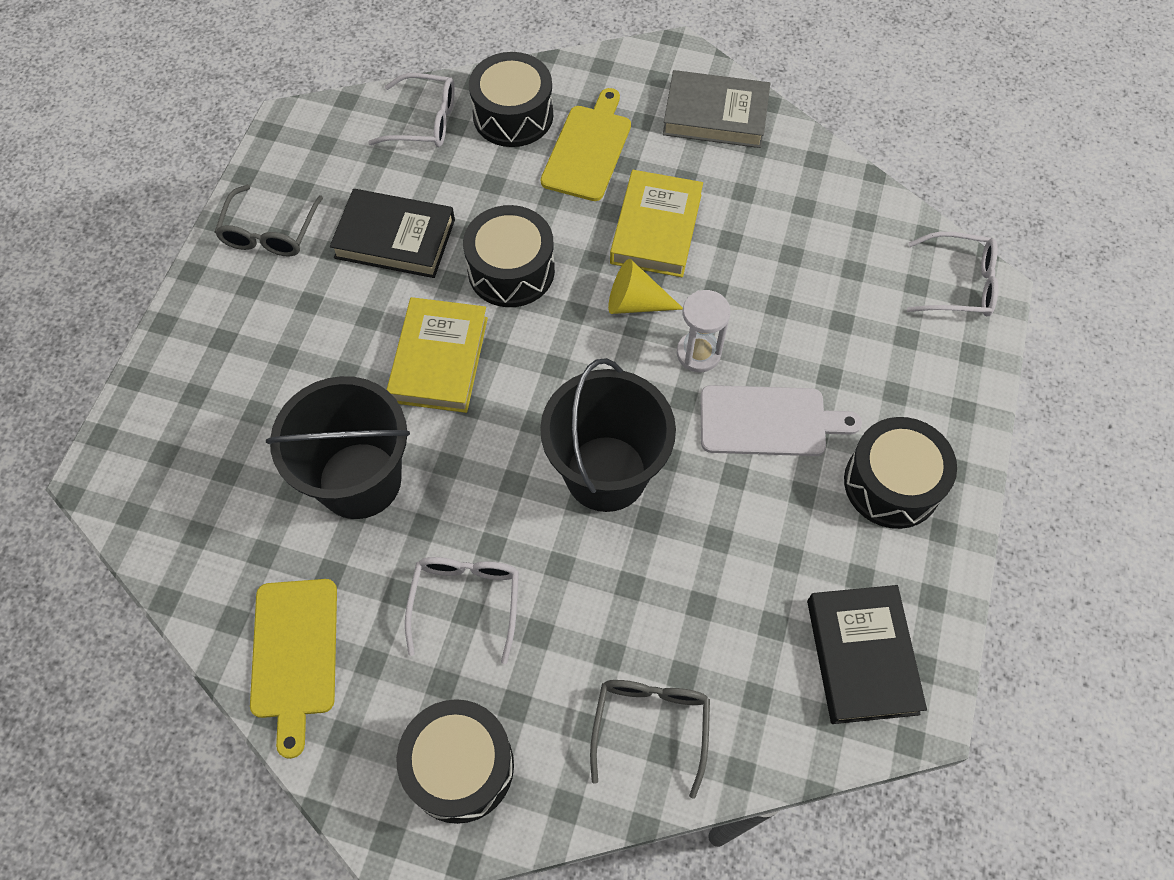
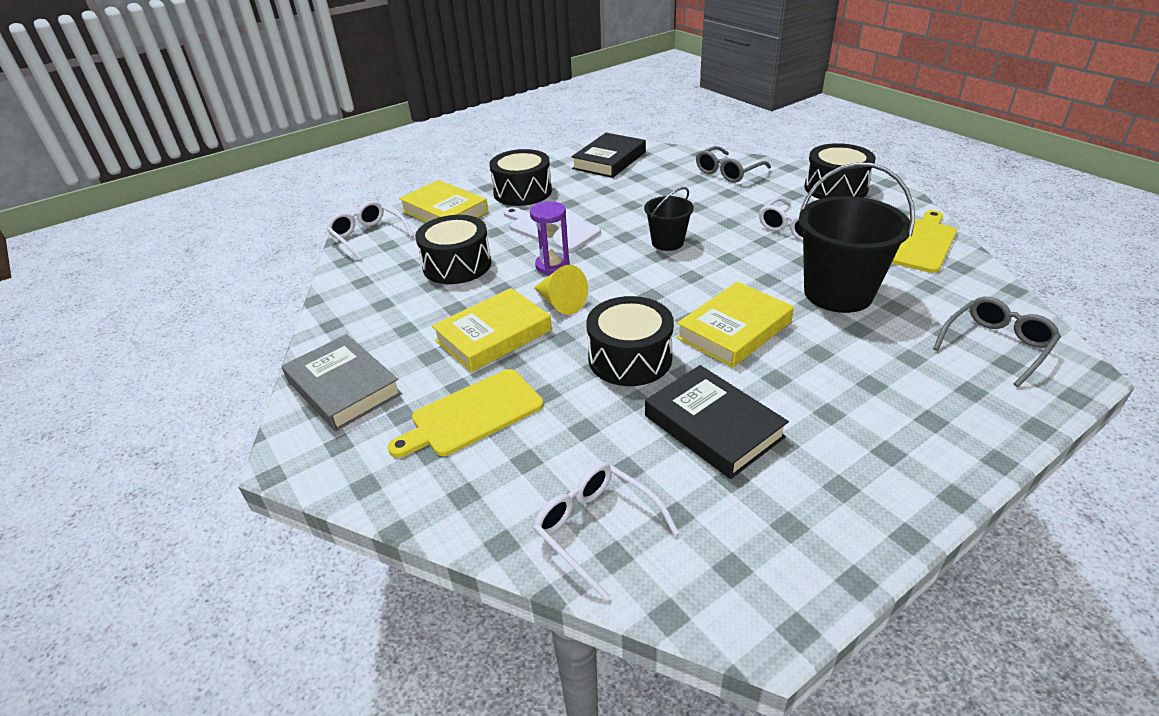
camera: 140 degrees left, 25 degrees down
grey glasses [215,185,323,257] -> grey glasses moved to [933,297,1061,387]
black drum [469,52,553,147] -> black drum moved to [415,215,491,284]
black bucket [540,358,676,512] -> black bucket [644,187,694,251], size x0.54
white hourglass [677,290,731,372] -> purple hourglass [530,201,570,275]
none -> yellow book [399,180,488,223]

